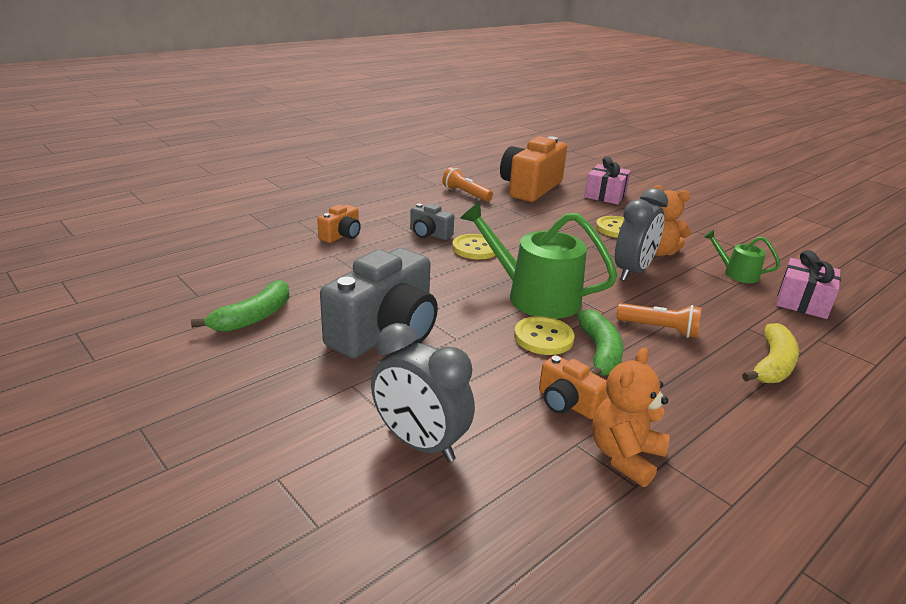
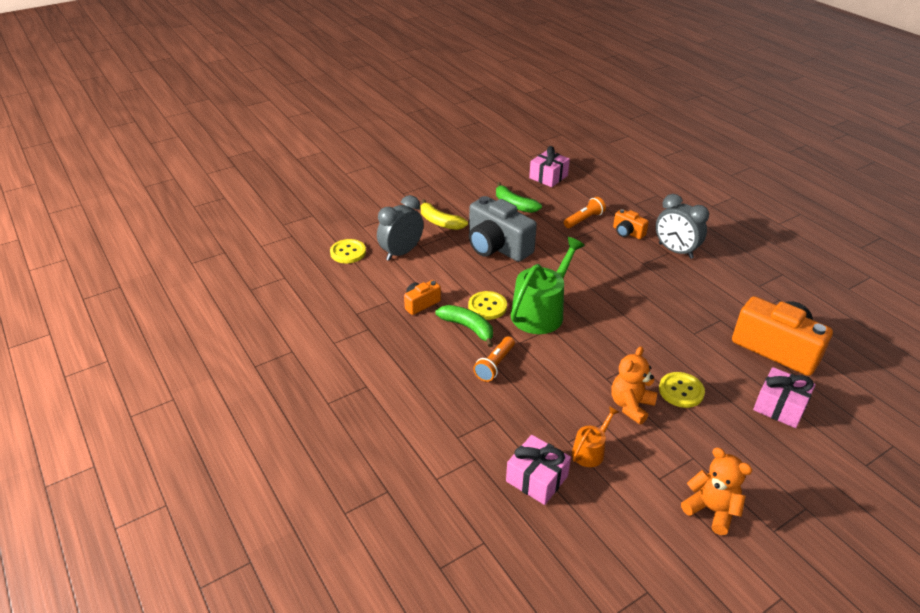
camera: 100 degrees right, 10 degrees up
grey camera [410,204,454,240] -> none
orange flashlight [442,167,493,202] -> orange flashlight moved to [564,197,606,228]
yellow button [452,234,496,259] -> yellow button moved to [330,239,366,263]
green banana [577,309,624,376] -> green banana turned 150 degrees counterclockwise [435,305,493,347]
orange teddy bear [592,347,670,487] -> orange teddy bear moved to [681,448,752,535]
grey clock [615,188,668,281] -> grey clock moved to [656,194,709,259]
green watering can [704,230,780,283] -> orange watering can [572,406,619,467]
yellow banana [742,323,799,383] -> yellow banana moved to [420,199,468,230]
none -> pink gift [529,146,570,187]

